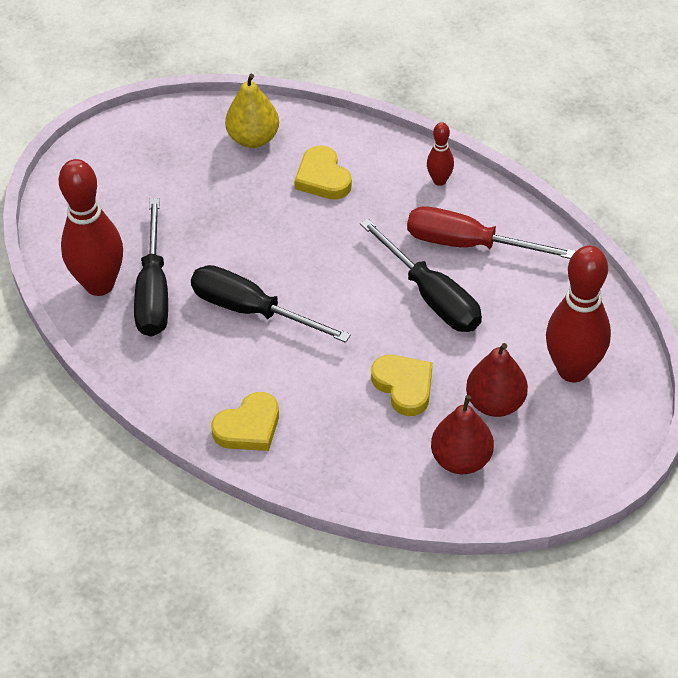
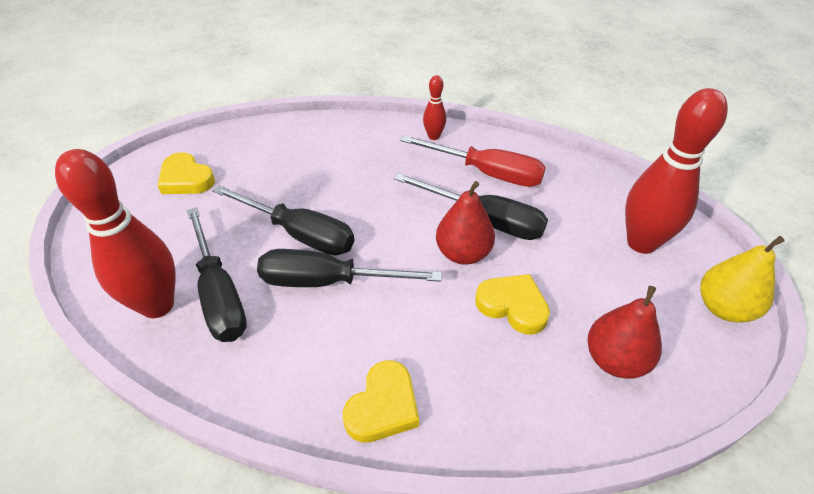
camera: 25 degrees left, 5 degrees down
yellow pear [225,74,279,148] -> yellow pear moved to [700,236,785,323]
yellow heart [294,146,352,200] -> yellow heart moved to [157,152,215,194]
red screwdriver [407,206,576,259] -> red screwdriver turned 150 degrees counterclockwise [400,135,546,187]
red pear [466,343,528,417] -> red pear moved to [436,181,495,265]
none -> black screwdriver [213,185,354,256]

